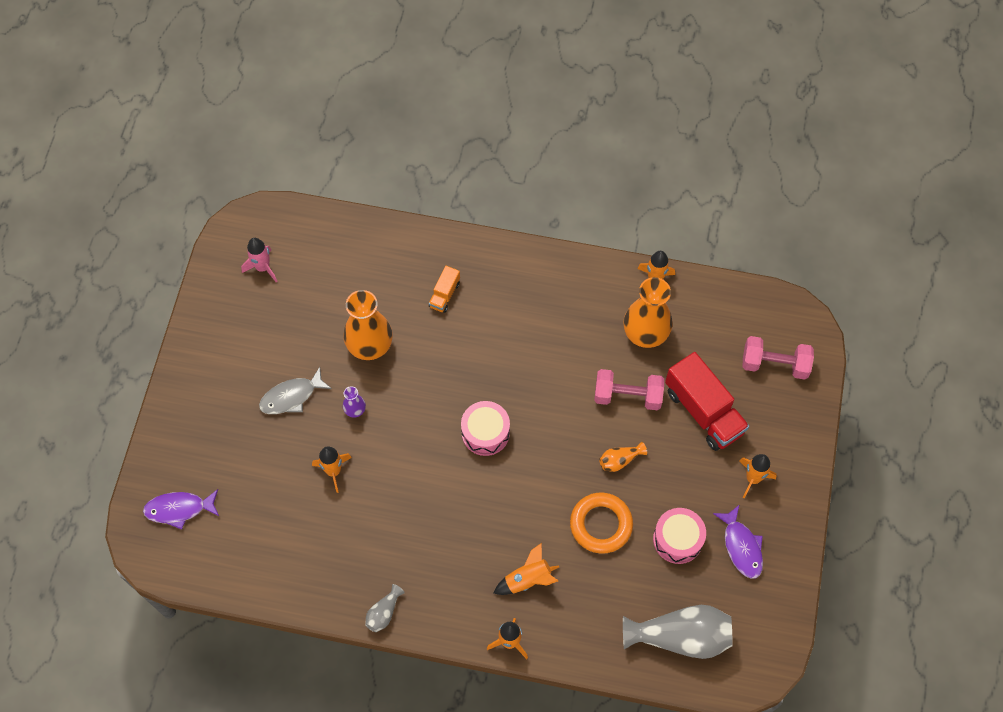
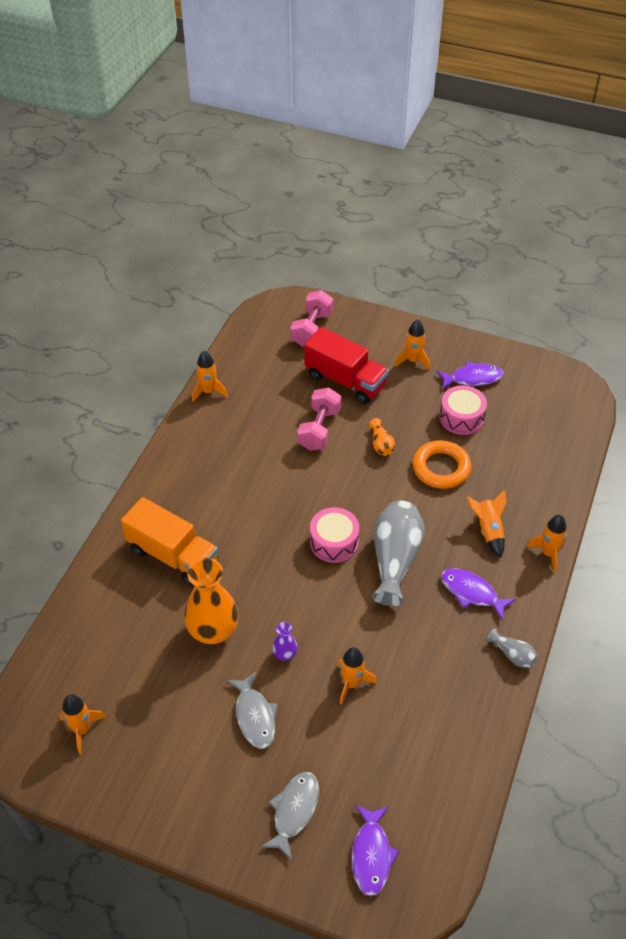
camera: 80 degrees left, 15 degrees down
pink rocket [241,238,277,282] -> orange rocket [60,694,106,754]
orange truck [429,266,460,313] -> orange truck [121,497,218,586], size x2.05
grey vase [623,605,733,659] -> grey vase moved to [372,500,425,606]
orange vase [624,277,673,348] -> none
red truck [665,352,749,451] -> red truck turned 60 degrees clockwise [304,327,389,404]
none -> grey fish [261,772,319,860]
none -> purple fish [441,568,516,620]

